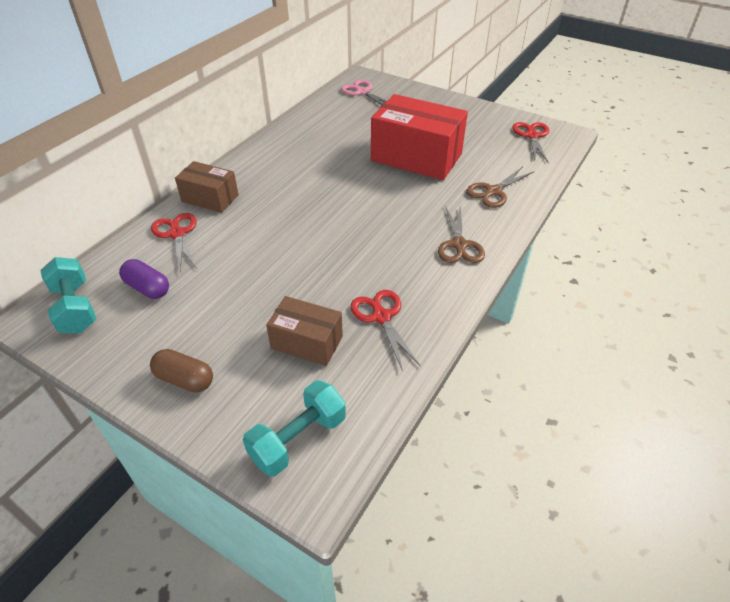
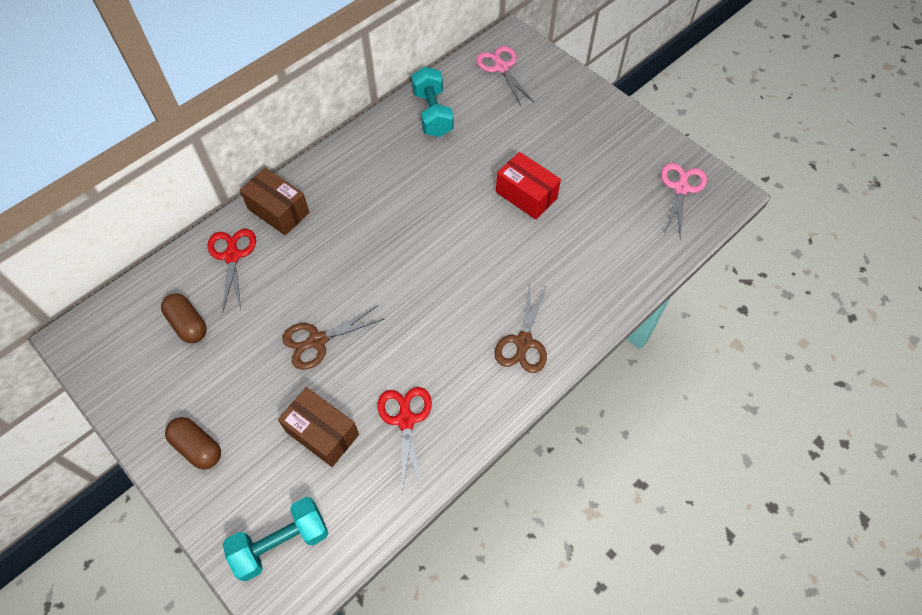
camera: 15 degrees right, 15 degrees up
turquoise dumbbell [41,257,96,333] -> turquoise dumbbell moved to [412,67,454,137]
purple capsule [119,259,169,299] -> brown capsule [161,293,207,343]
red box [371,94,468,180] -> red box [496,152,561,220], size x0.56
brown scissors [466,167,533,208] -> brown scissors moved to [282,305,384,370]
red scissors [512,122,549,163] -> pink scissors [661,163,707,239]

